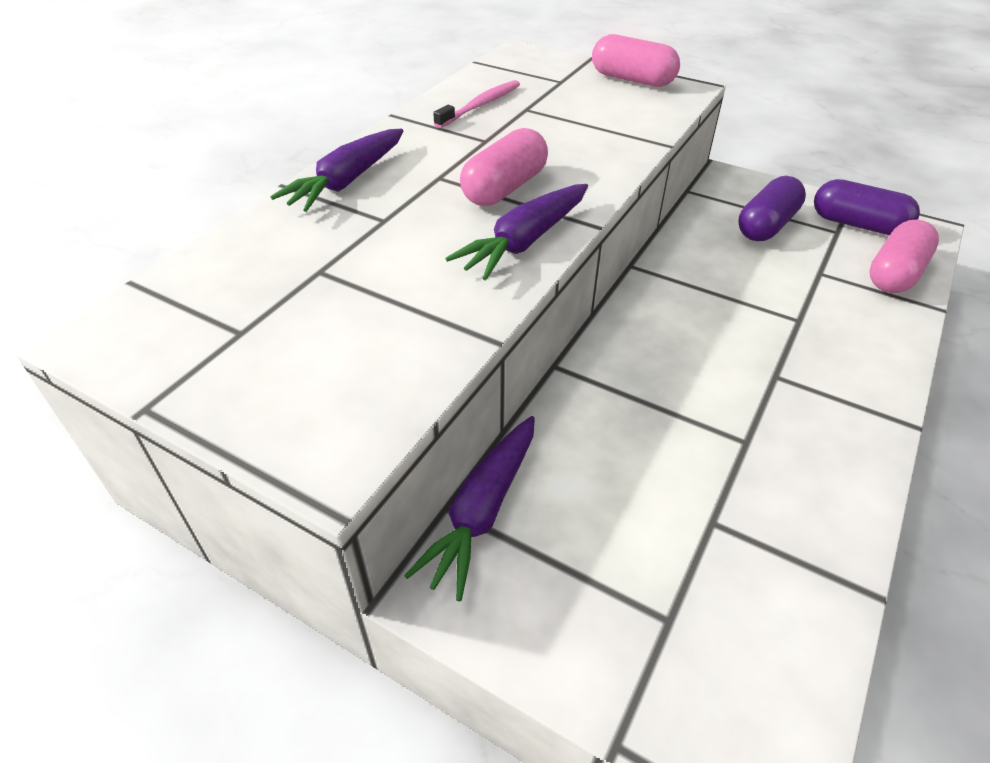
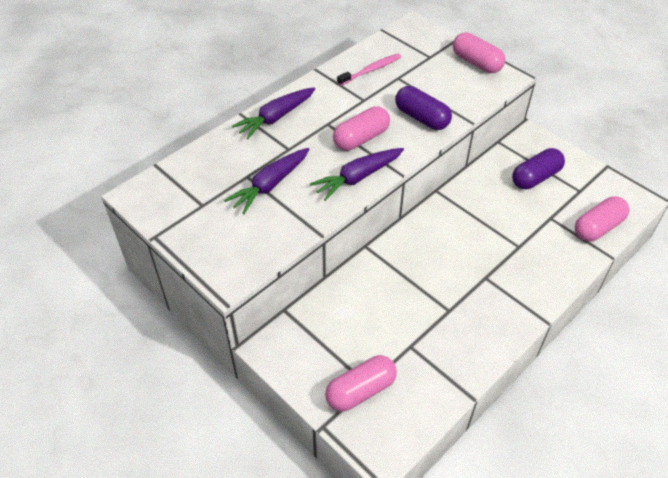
camera: 15 degrees right, 5 degrees up
purple carrot [404,416,535,602] -> purple carrot moved to [224,148,309,214]
purple capsule [814,179,920,235] -> purple capsule moved to [395,86,452,130]
none -> pink capsule [325,355,397,411]

